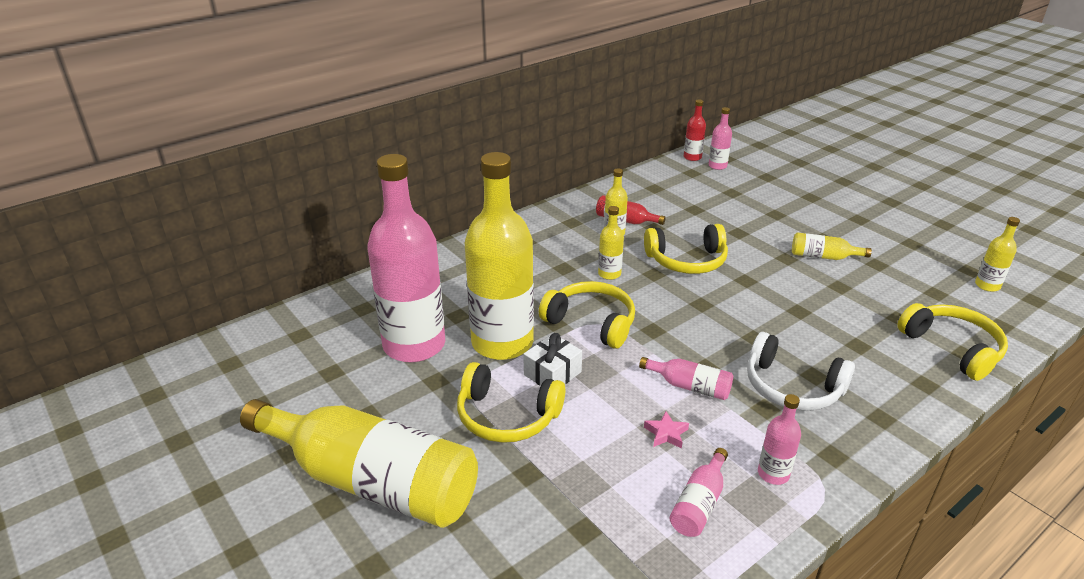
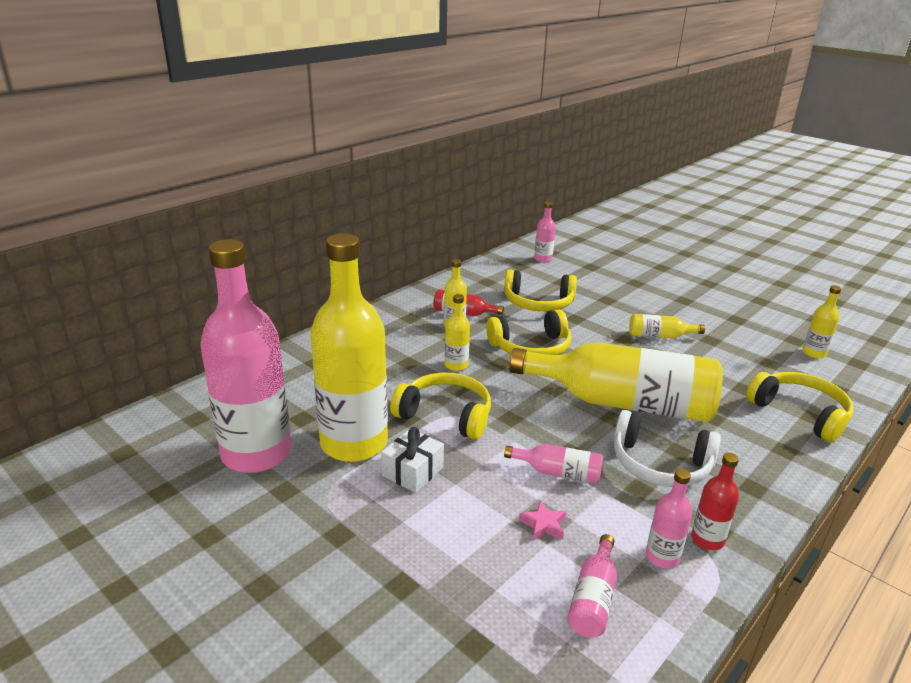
camera: 10 degrees left, 5 degrees down
yellow bottle [240,399,478,528] -> yellow bottle moved to [509,342,723,422]
yellow headphones [457,362,565,443] -> yellow headphones moved to [504,270,577,311]
red bottle [684,99,706,161] -> red bottle moved to [691,453,739,550]

